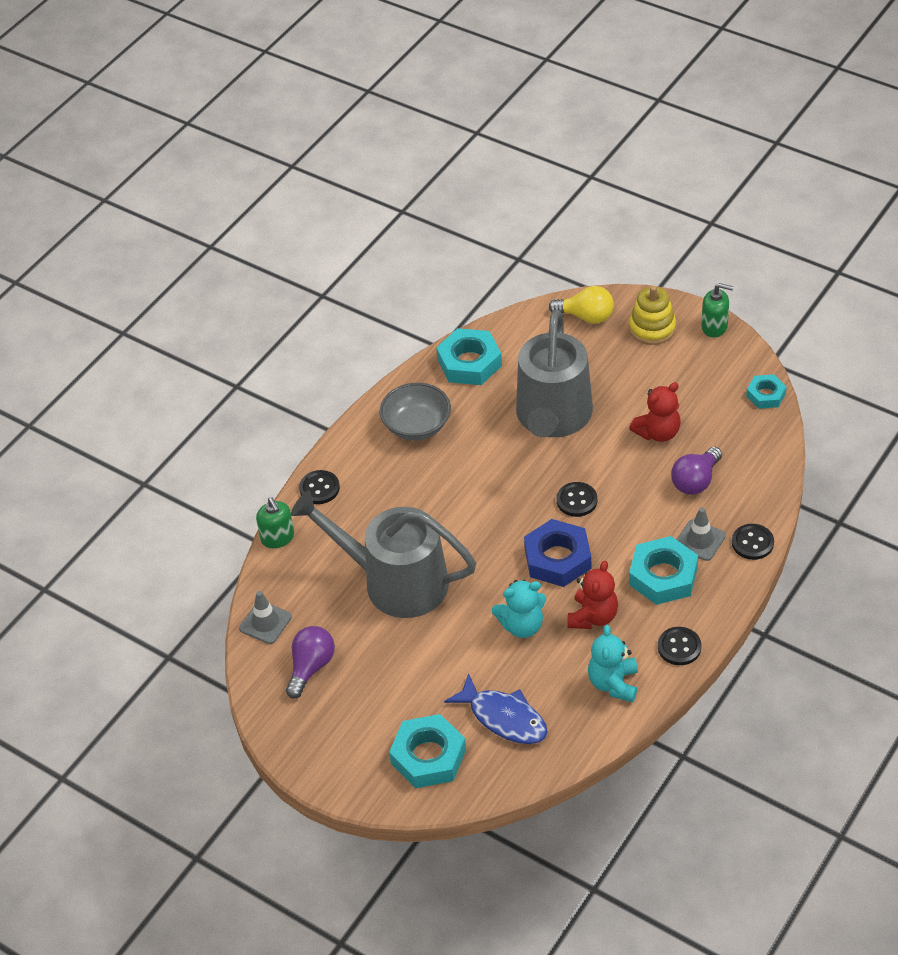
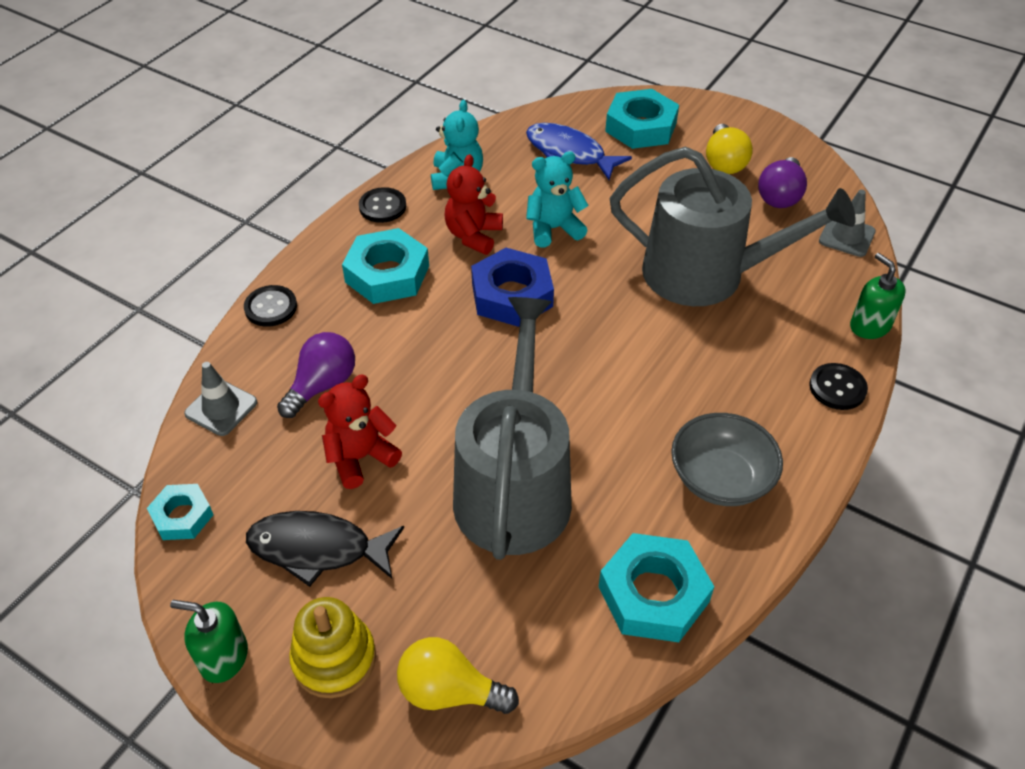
camera: 175 degrees right, 0 degrees up
black button [557,482,597,517] -> none
grey traffic cone [677,508,726,561] -> grey traffic cone moved to [184,362,257,436]
none -> black fish [246,511,404,587]
none -> yellow light bulb [706,124,753,174]

